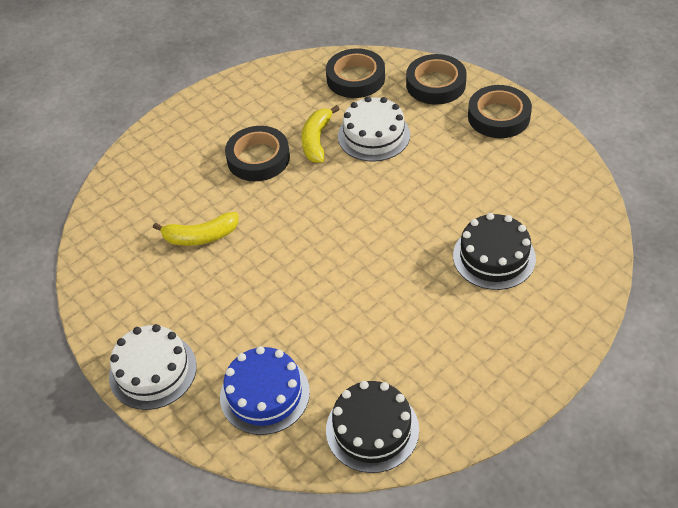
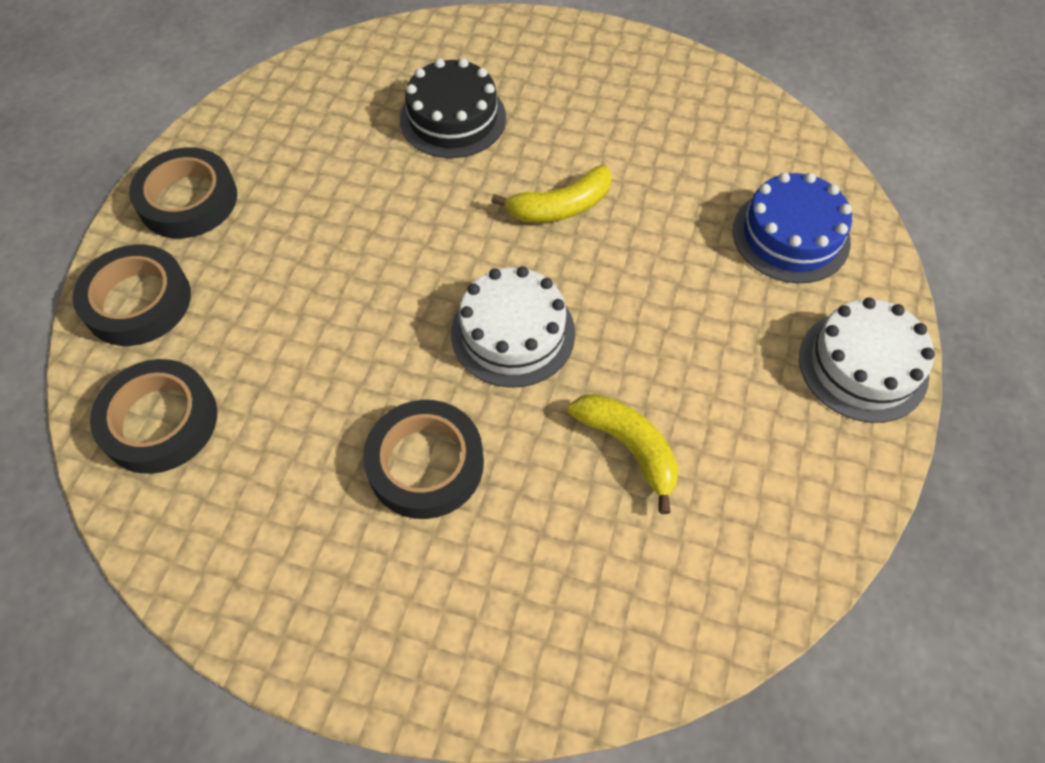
camera: 125 degrees left, 10 degrees up
yellow banana [301,105,340,163] -> yellow banana moved to [491,165,612,223]
black cake [326,381,419,473] -> none
white cake [338,96,410,162] -> white cake moved to [451,266,575,388]

